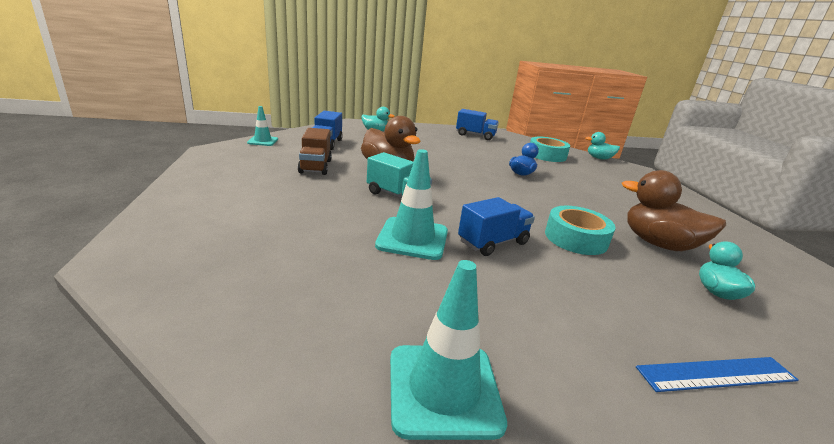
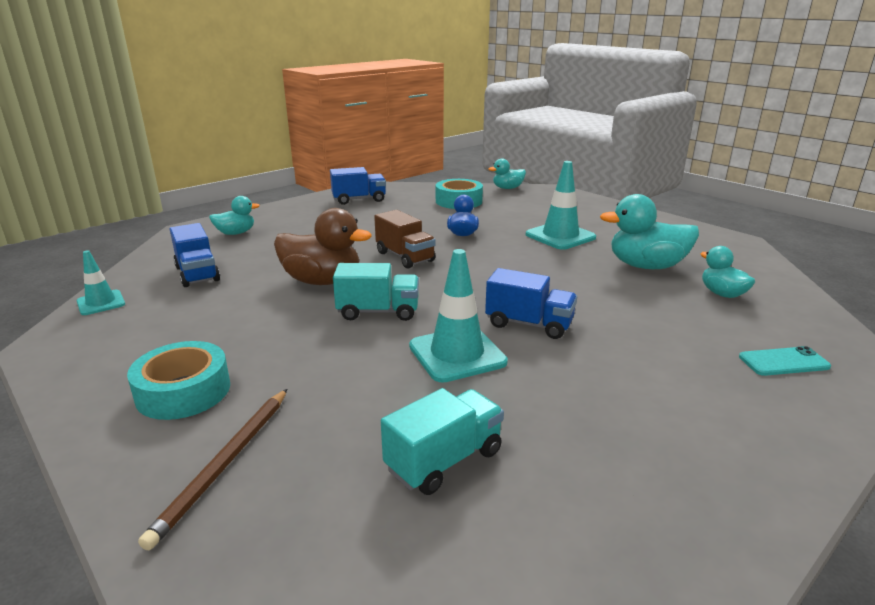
camera: 30 degrees left, 0 degrees up
brown truck [298,128,332,175] -> brown truck moved to [374,210,436,269]
turquoise traffic cone [390,260,507,440] -> turquoise traffic cone moved to [526,161,596,250]
blue truck [458,197,535,256] -> blue truck turned 90 degrees clockwise [485,268,577,339]
turquoise tape [545,206,615,255] -> turquoise tape moved to [127,341,230,420]
brown duck [622,170,726,251] -> turquoise duck [600,194,699,269]
blue ruler [636,357,798,392] -> turquoise phone [739,346,831,376]
none -> brown pencil [138,389,287,550]
none -> turquoise truck [381,388,504,495]

